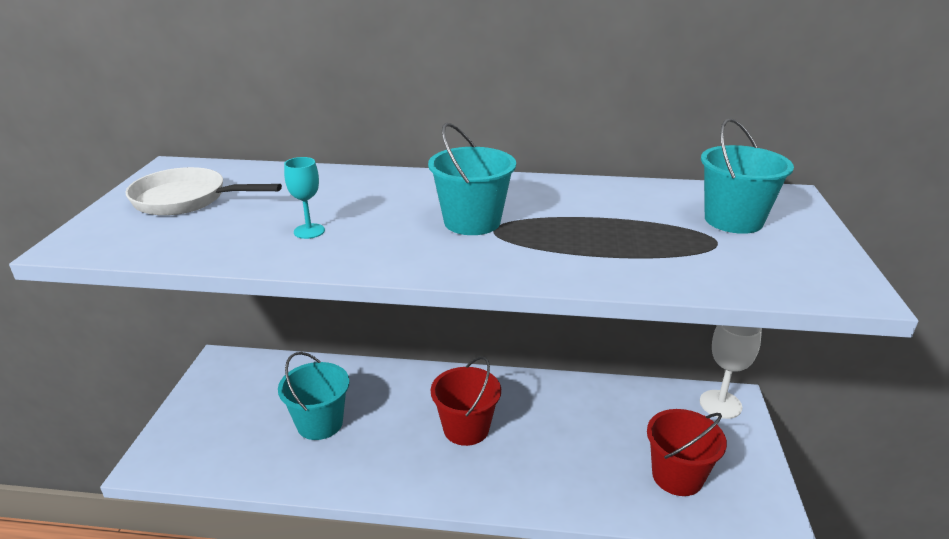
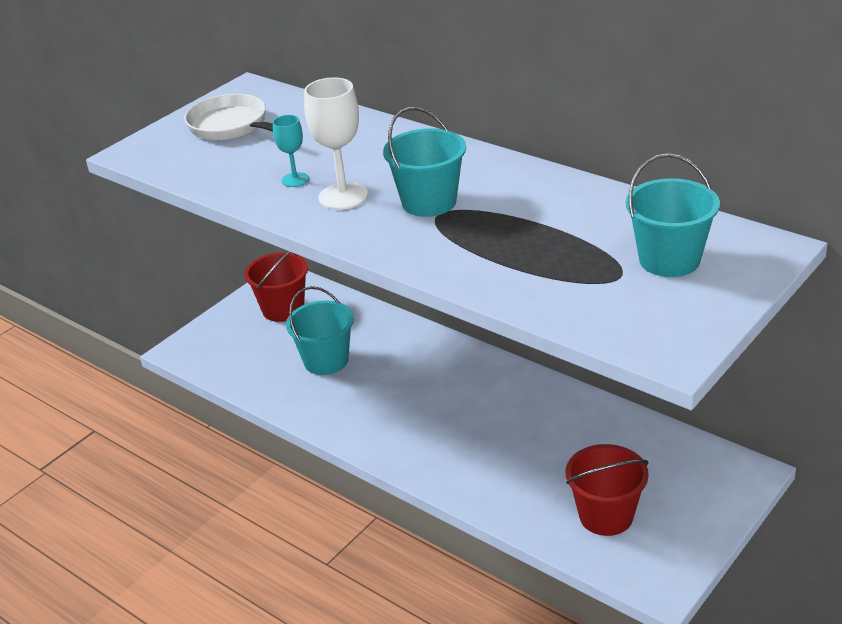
camera: 35 degrees right, 5 degrees up
red bucket [431,356,501,446] -> red bucket moved to [244,251,308,322]
white goblet [700,325,762,419] -> white goblet moved to [304,77,368,210]

